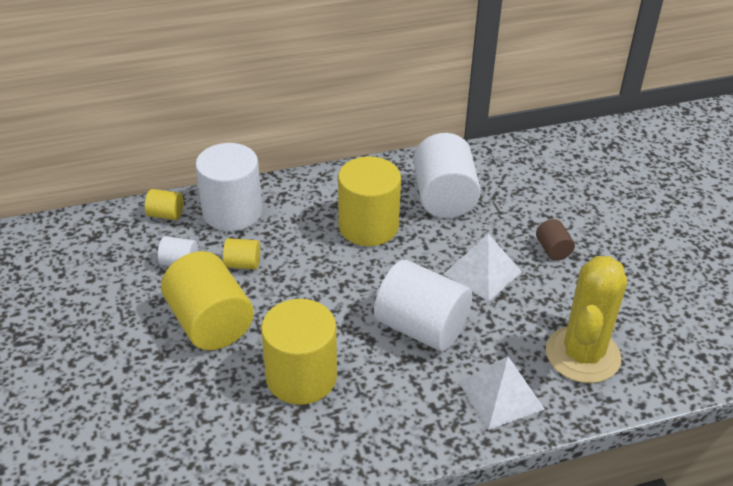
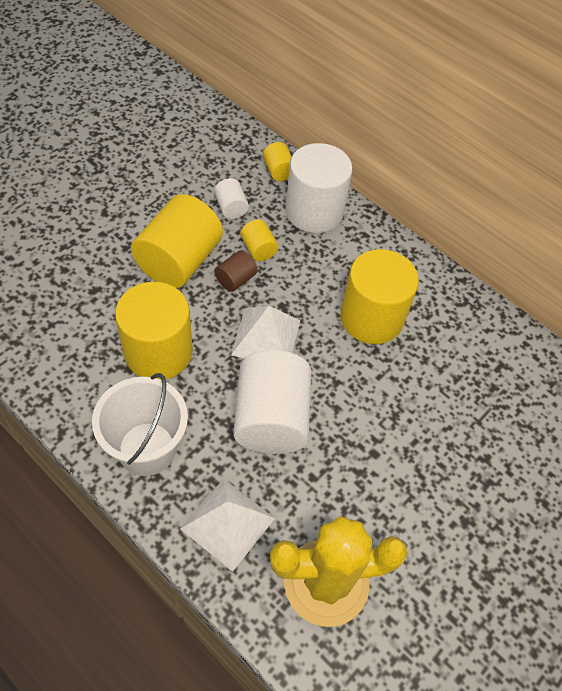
camera: 55 degrees right, 15 degrees up
white cylinder [413,133,481,218] -> none
white pyramid [444,234,522,302] -> white pyramid moved to [231,306,300,358]
brown cylinder [536,219,575,261] -> brown cylinder moved to [215,250,257,292]
none -> white bucket [92,373,188,476]

